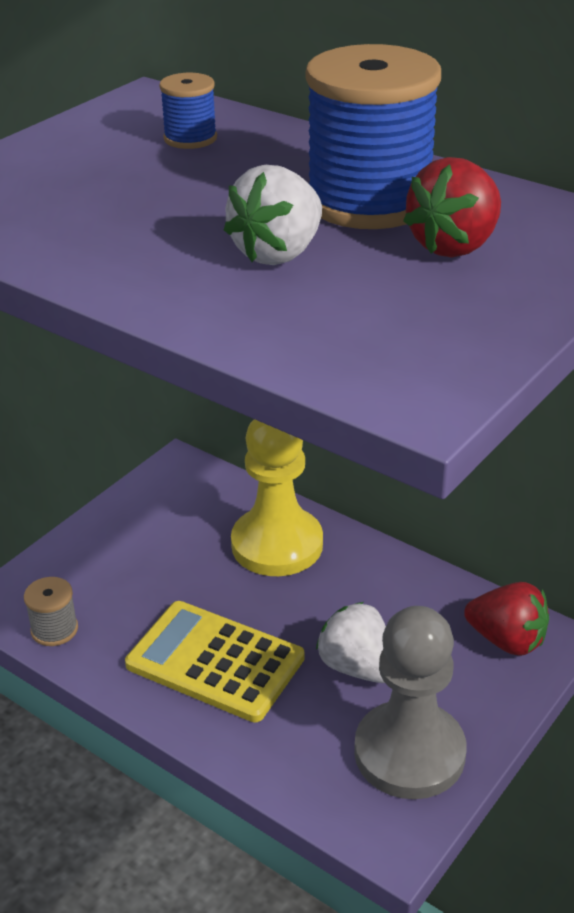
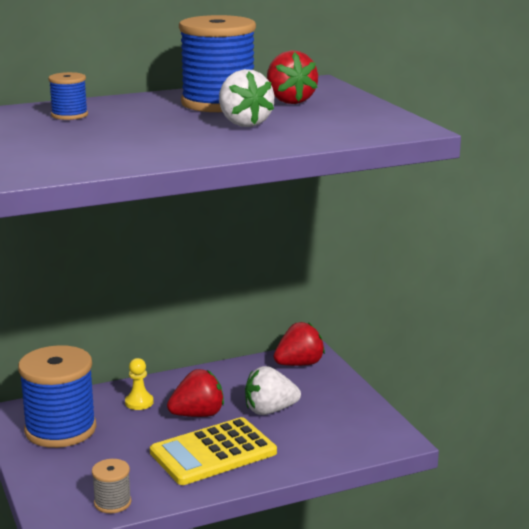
camera: 60 degrees left, 15 degrees down
yellow pawn [231,419,323,576] -> yellow pawn [125,358,154,410], size x0.42
grey pawn [354,606,466,799] -> none
none -> blue spool [18,345,96,448]
none -> red strawberry [167,369,224,417]

